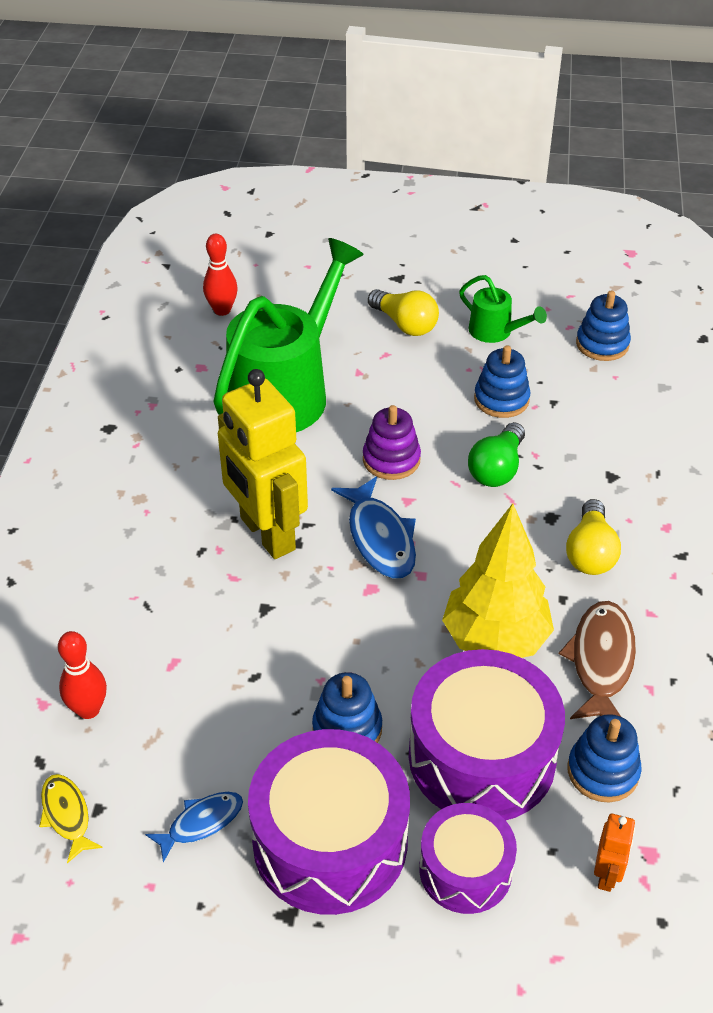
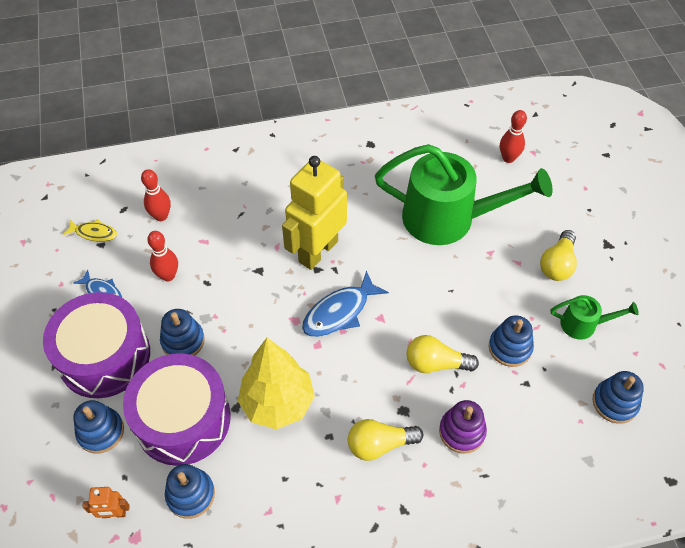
camera: 70 degrees right, 10 degrees up
yellow fish [39,774,103,863] -> yellow fish turned 60 degrees clockwise [63,219,117,242]
purple stacking toy [363,405,421,480] -> purple stacking toy moved to [439,400,487,453]
purple drum [419,803,517,914] -> blue stacking toy [73,400,124,454]
green watering can [459,275,547,343] -> green watering can turned 105 degrees counterclockwise [551,295,639,339]
green light bulb [468,422,525,487] -> yellow light bulb [407,335,479,373]
brown fish [559,601,636,719] -> none
none -> red bowling pin [147,231,178,281]

